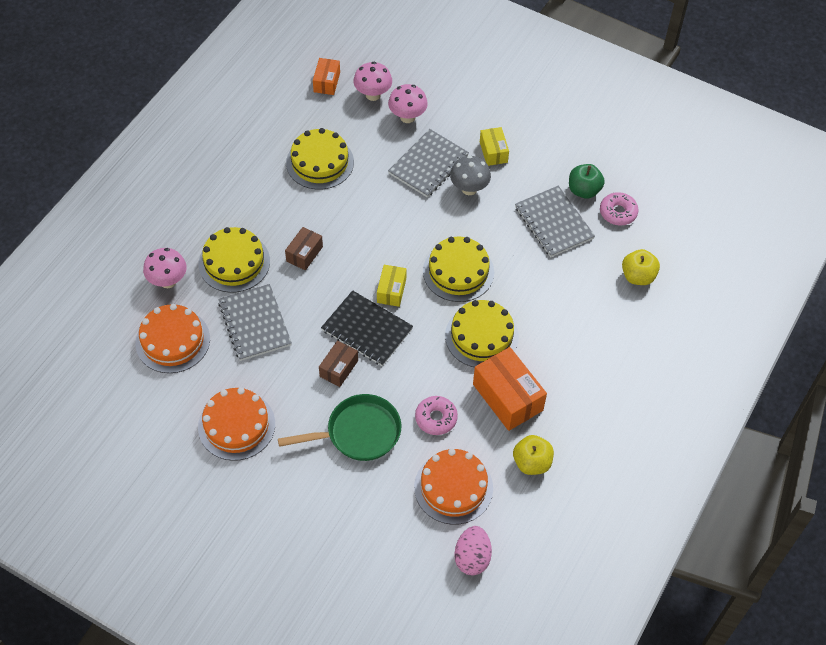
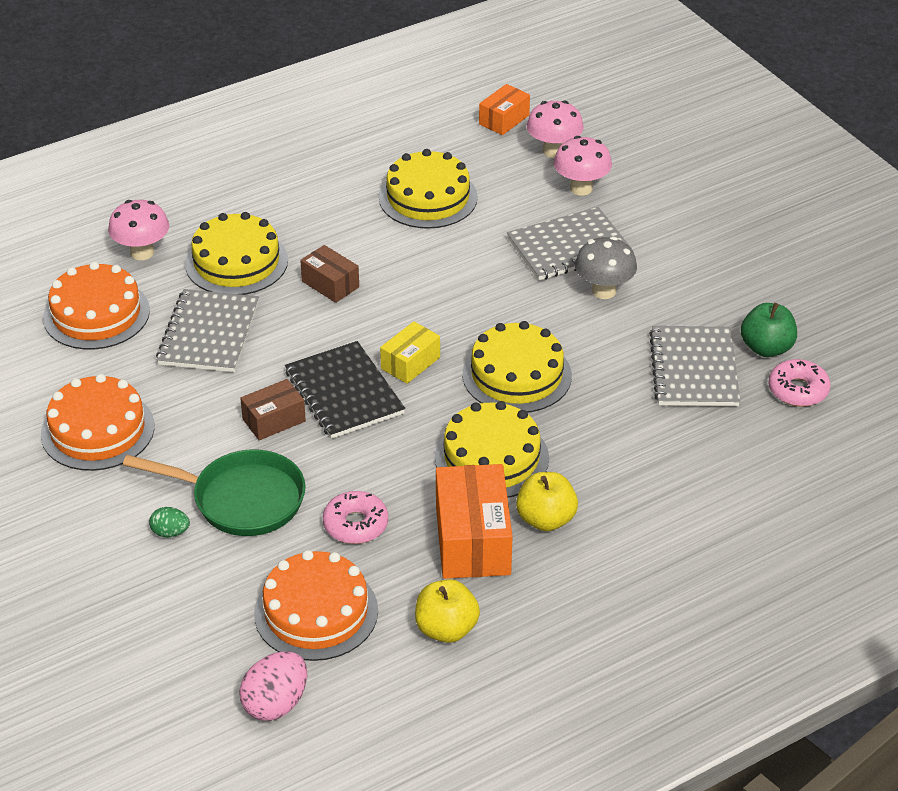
camera: 30 degrees right, 15 degrees down
brown box [285,227,323,271] -> brown box turned 75 degrees clockwise [300,245,359,303]
yellow box [480,127,509,166] -> none
yellow apple [622,249,660,285] -> yellow apple moved to [516,472,578,531]
none -> green egg [149,507,190,537]

